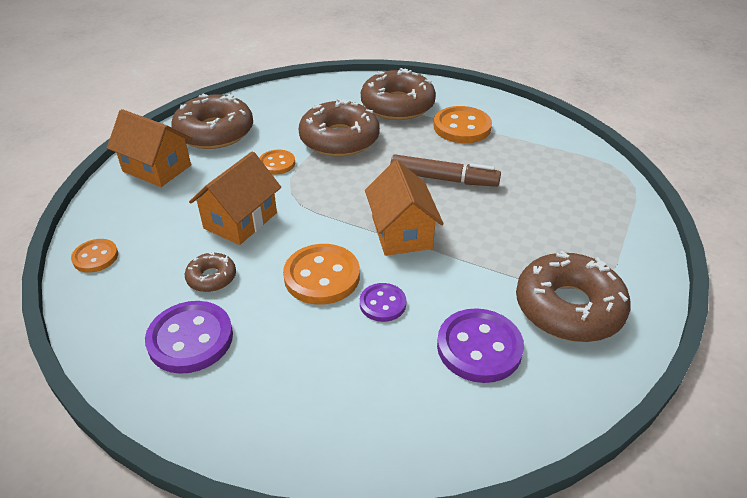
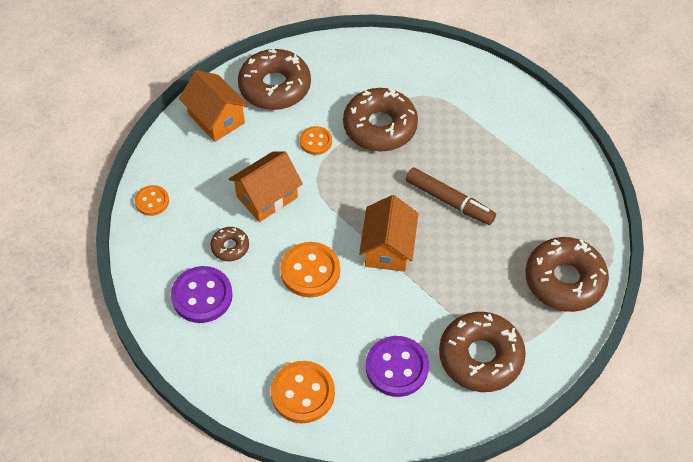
camera: 20 degrees right, 15 degrees up
purple button [360,283,406,322] -> none
brown donut [361,68,436,120] -> brown donut moved to [525,237,609,312]
orange button [434,106,492,143] -> orange button moved to [271,361,335,423]

